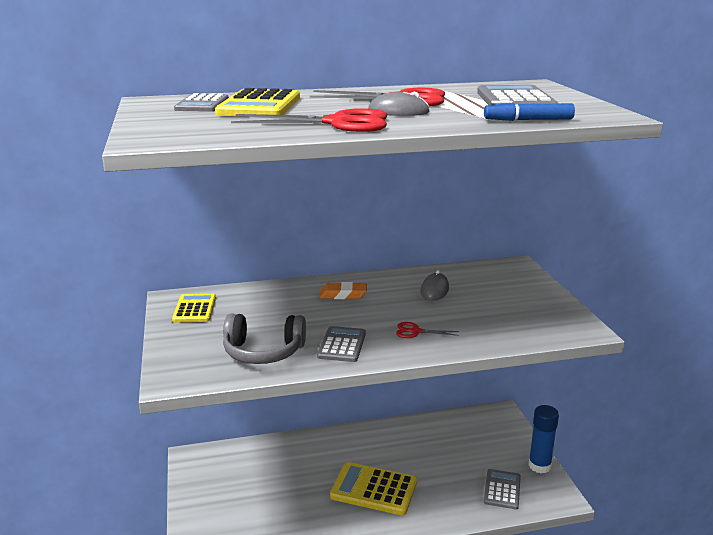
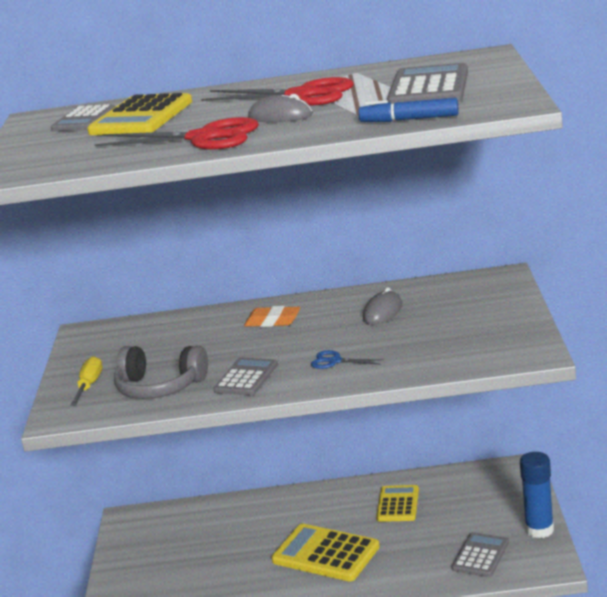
camera: 15 degrees right, 0 degrees up
yellow calculator [172,294,216,323] -> yellow calculator moved to [376,485,419,522]
red scissors [396,322,459,338] -> blue scissors [311,350,384,369]
none -> yellow screwdriver [70,356,103,406]

